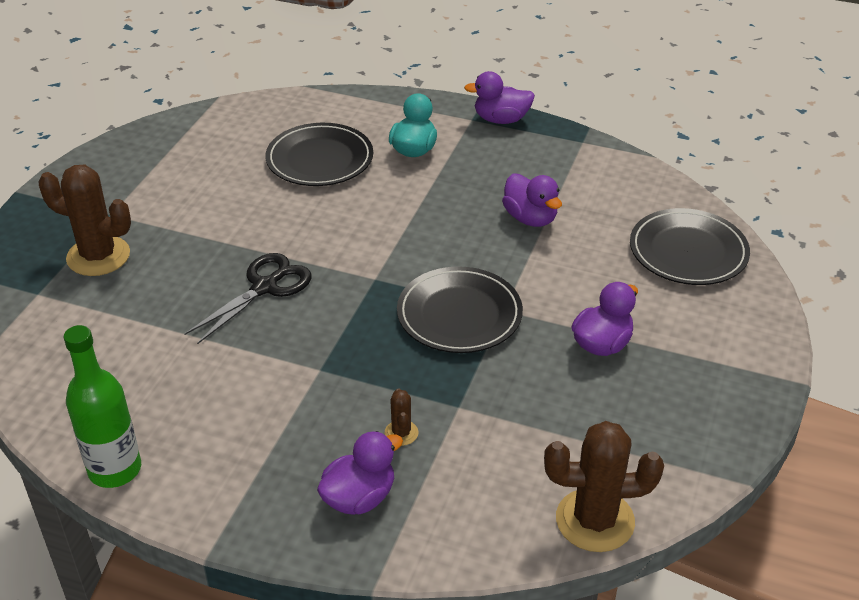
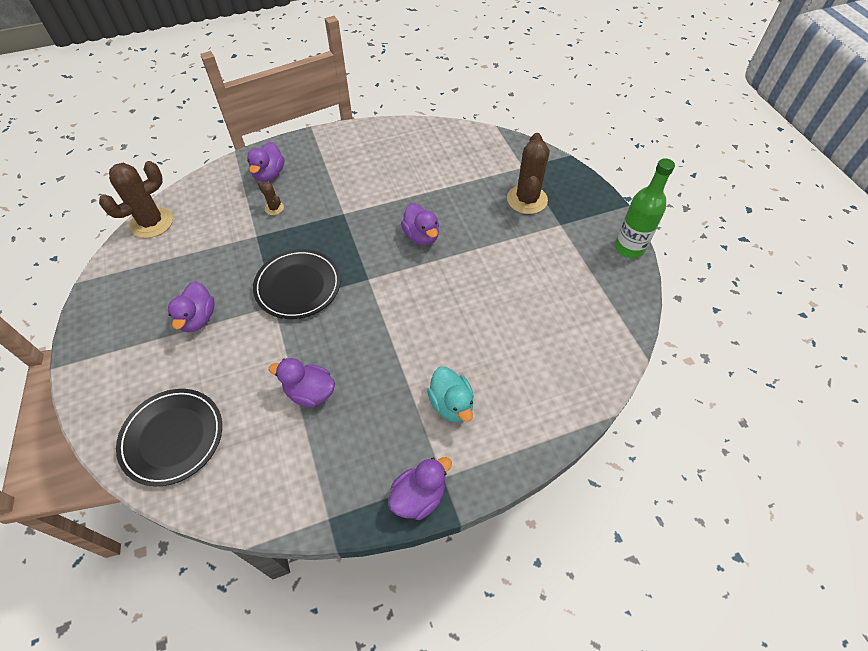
camera: 140 degrees right, 15 degrees up
brown cactus [38,165,131,276] -> brown cactus turned 60 degrees counterclockwise [507,133,550,214]
green bottle [64,325,141,488] -> green bottle moved to [615,158,675,258]
black scissors [185,253,312,344] -> purple duck [401,203,439,245]
black plate [265,123,373,186] -> none

